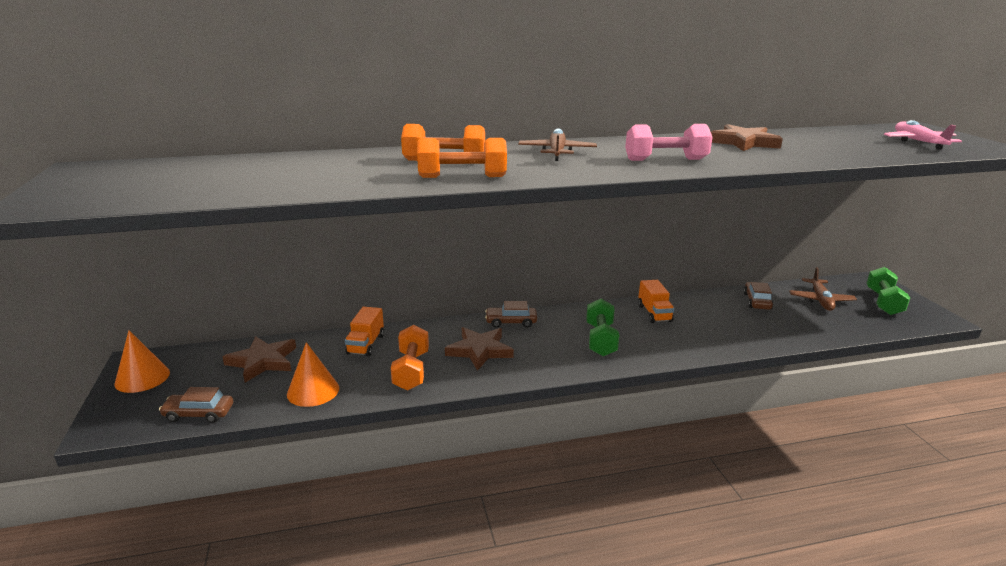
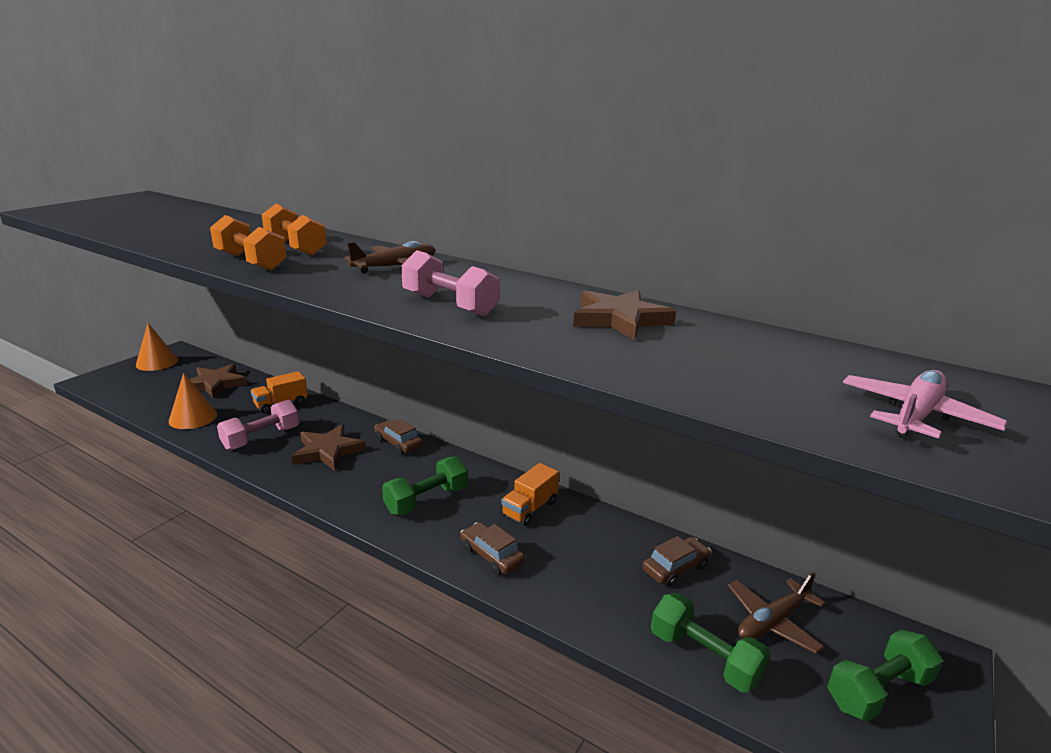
camera: 45 degrees right, 0 degrees up
brown car [159,387,233,423] -> brown car moved to [460,522,525,575]
orange dumbbell [391,325,429,391] -> pink dumbbell [217,400,299,450]
none -> green dumbbell [651,593,770,692]

